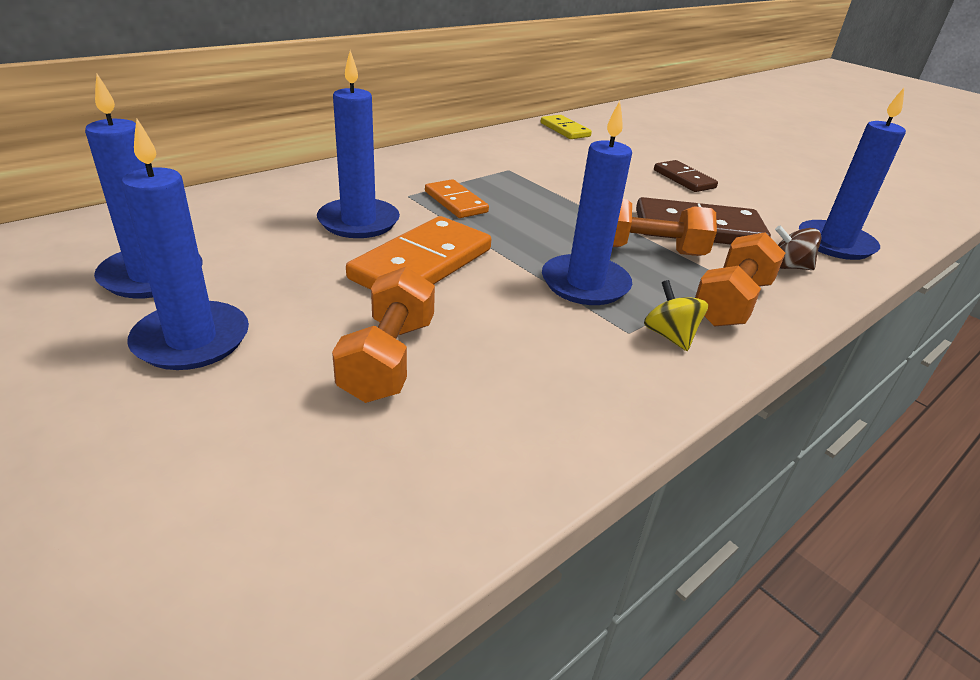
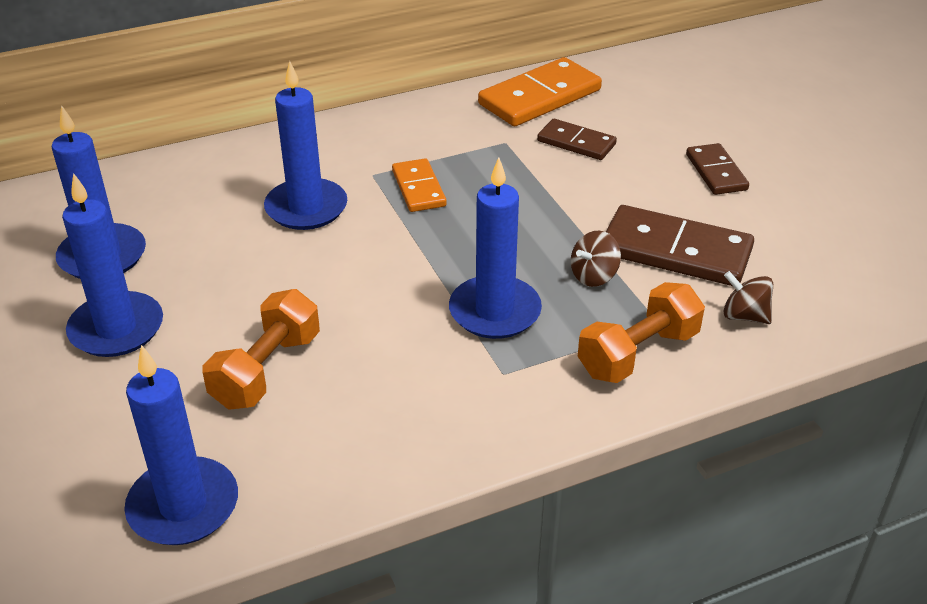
camera: 20 degrees right, 5 degrees up
orange domino [346,216,491,290] -> orange domino moved to [478,57,602,126]
yellow domino [540,115,592,139] -> none
orange dumbbell [613,199,717,256] -> brown spinning top [571,231,621,287]
yellow spinning top [644,280,708,351] -> none
blue candle [799,88,906,260] -> blue candle moved to [124,345,238,545]
none -> brown domino [537,119,617,160]

